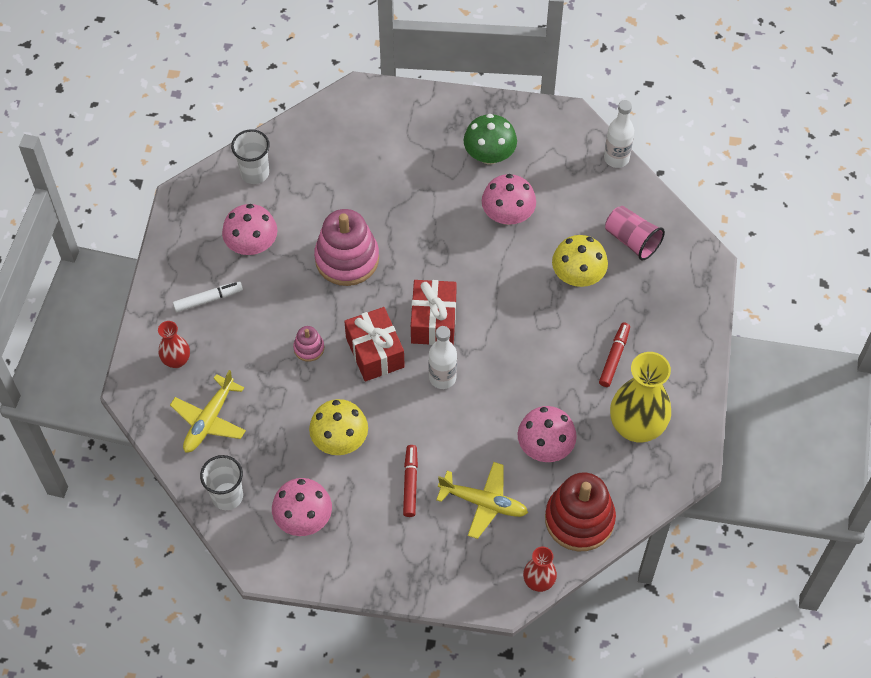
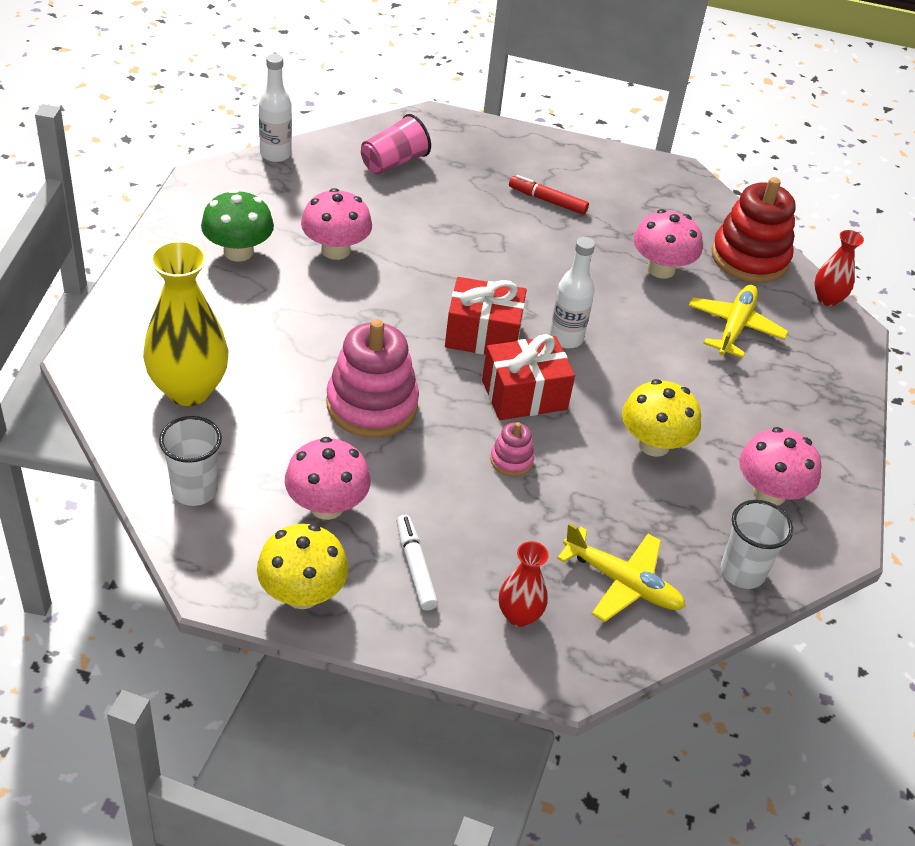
camera: 90 degrees left, 15 degrees down
red marker [403,445,418,517] -> none
yellow mushroom [552,235,608,287] -> yellow mushroom moved to [257,524,349,609]
yellow vase [610,352,671,443] -> yellow vase moved to [143,240,228,406]

